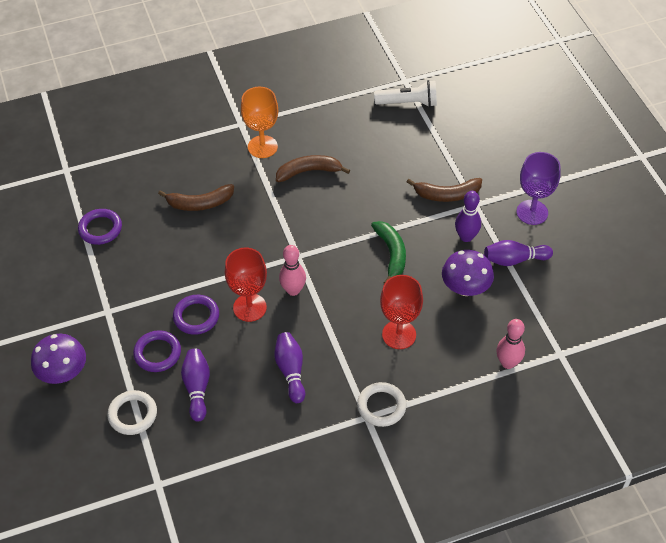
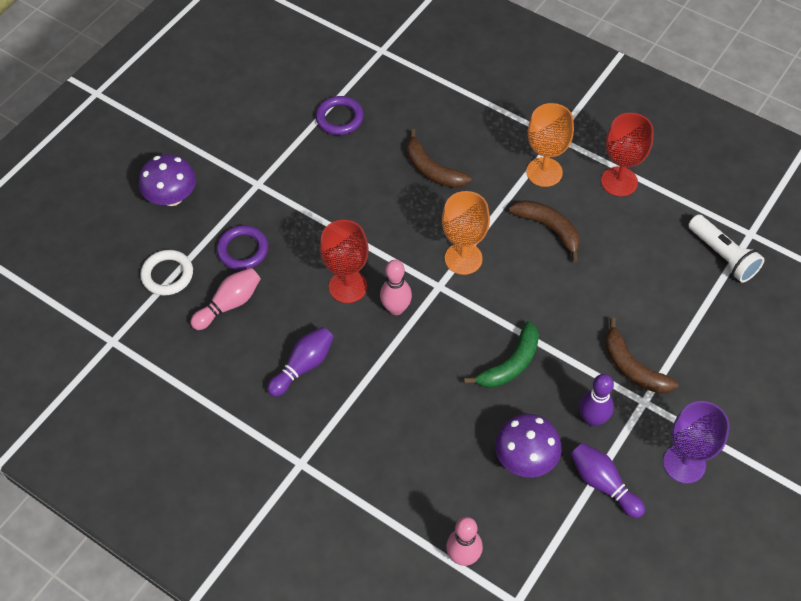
camera: 55 degrees right, 5 degrees up
purple ring [173,295,219,335] -> none
purple bowling pin [181,349,210,422] -> pink bowling pin [190,268,261,330]
white ring [357,382,406,427] -> none
red goblet [380,275,423,349] -> red goblet moved to [601,113,654,197]
none -> orange goblet [442,191,490,275]

